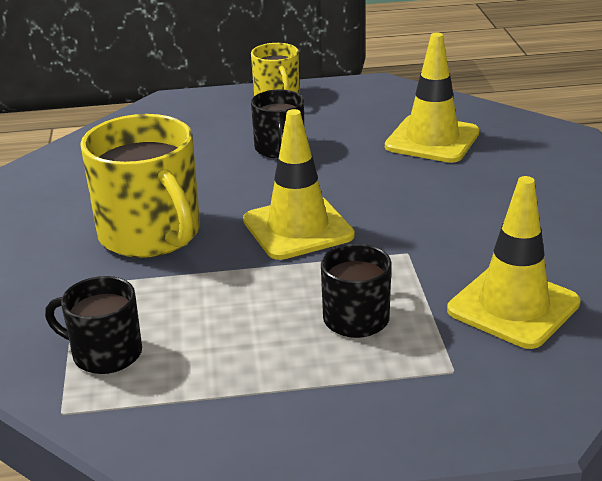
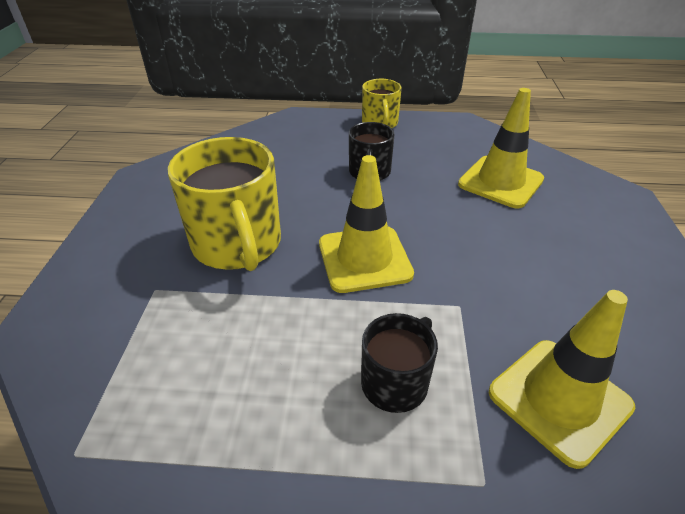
camera: 10 degrees right, 10 degrees up
black mug [45,276,142,374] -> none

